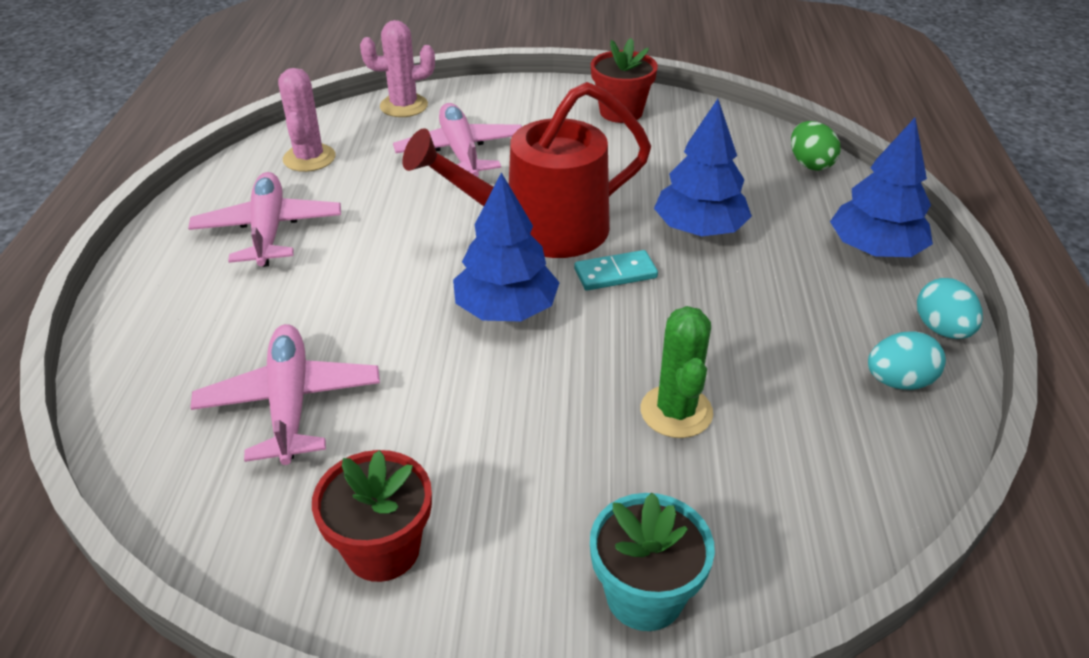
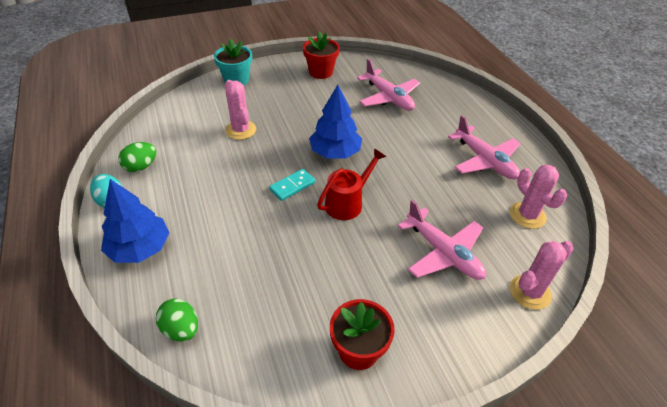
camera: 155 degrees right, 5 degrees up
red watering can [403,82,651,258] -> red watering can [317,148,386,220], size x0.59
green cactus [641,306,713,438] -> pink cactus [225,80,256,140]
blue tree [654,99,752,236] -> none
turquoise egg [868,331,946,390] -> green egg [119,142,156,172]

